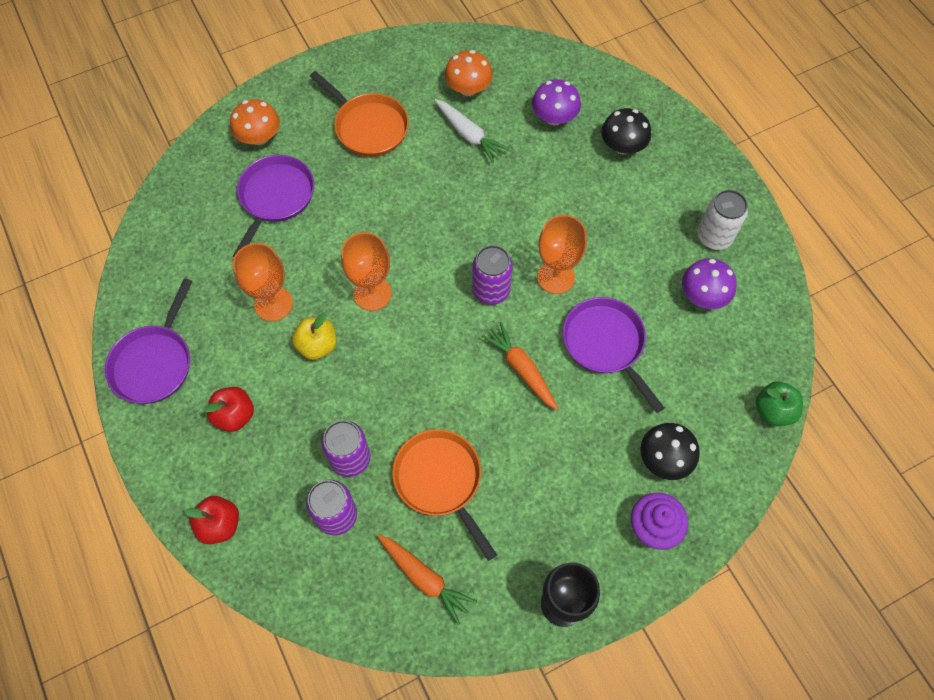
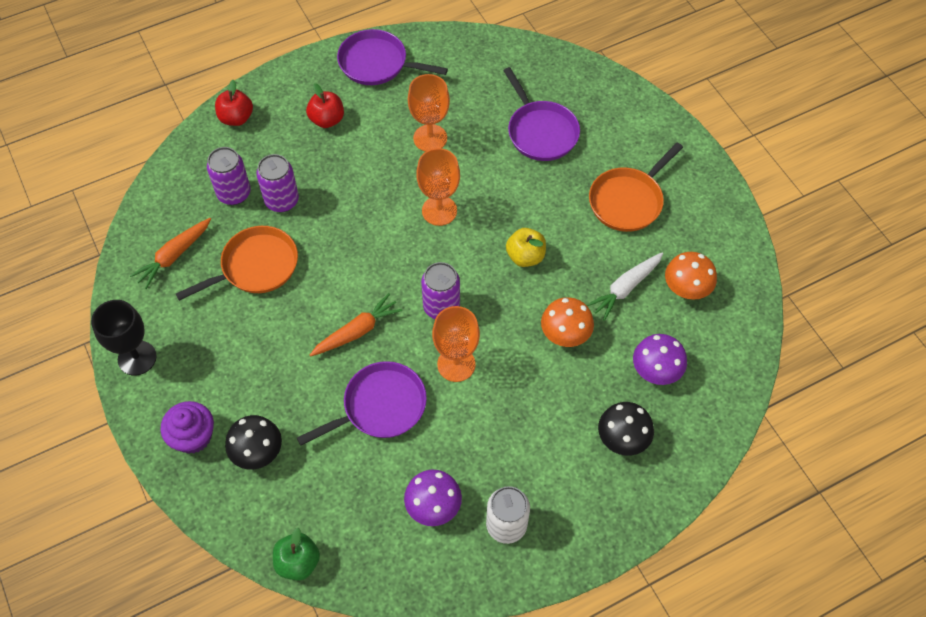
camera: 90 degrees right, 5 degrees down
orange mushroom [230,99,280,145] -> orange mushroom moved to [541,297,594,347]
purple pan [233,155,314,257] -> purple pan turned 45 degrees clockwise [503,67,580,161]
yellow apple [292,313,337,360] -> yellow apple moved to [506,228,546,267]

